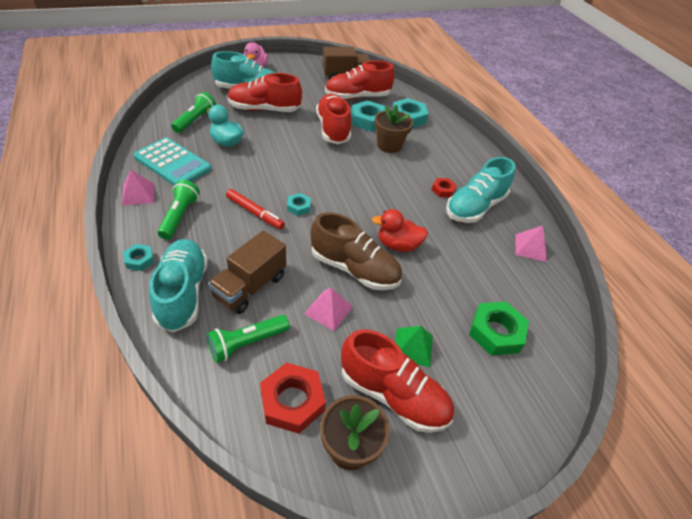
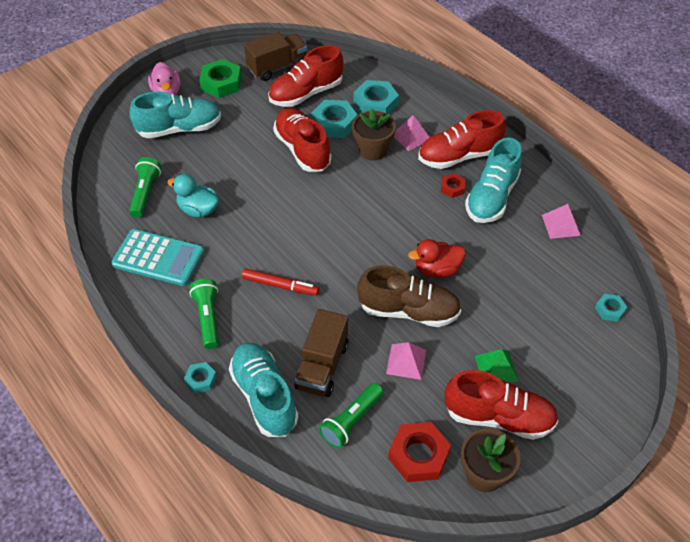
camera: 15 degrees left, 5 degrees up
pink pyramid [121,170,154,206] -> pink pyramid moved to [394,115,430,151]
red shoe [227,73,302,112] -> red shoe moved to [418,110,506,169]
turquoise nut [287,193,311,216] -> turquoise nut moved to [595,294,627,322]
green nut [469,302,529,356] -> green nut moved to [199,59,241,98]

